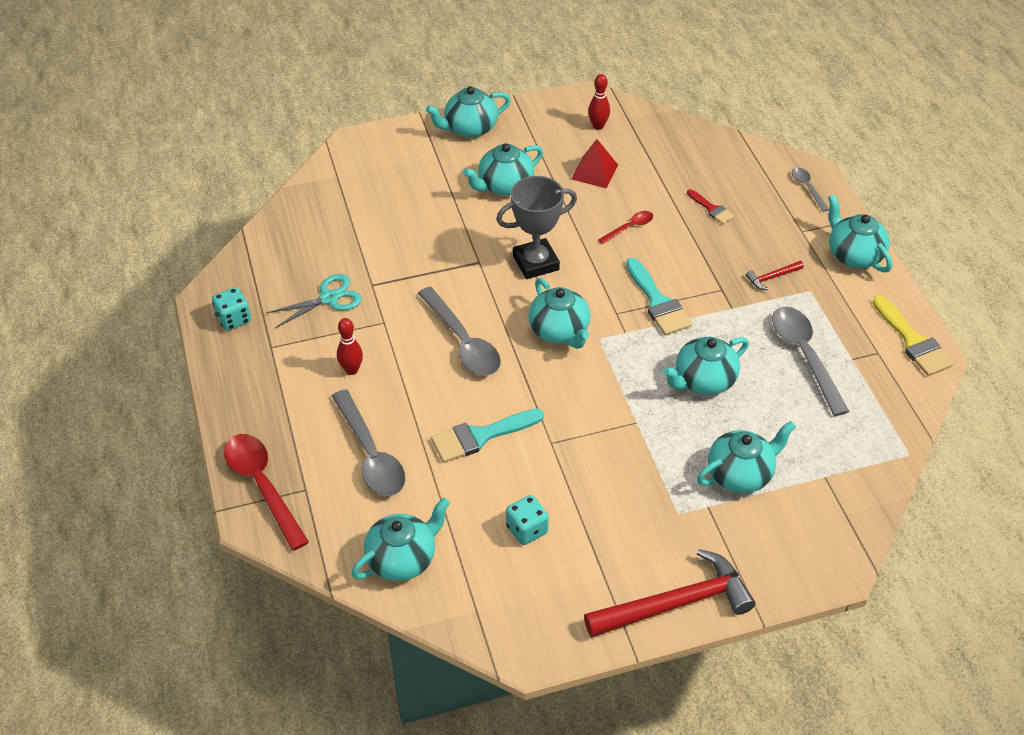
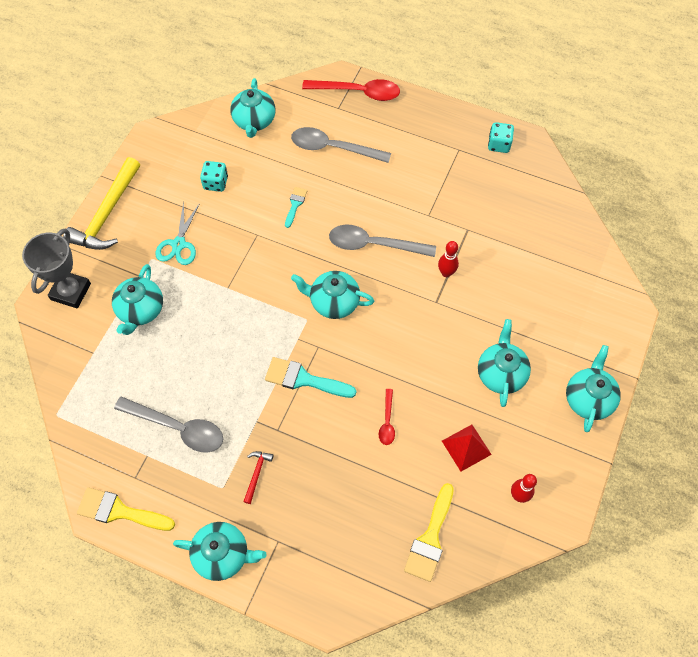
camera: 130 degrees right, 15 degrees up
turquoise scissors [266,274,362,328] -> turquoise scissors moved to [155,201,200,265]
red bowling pin [337,318,363,375] -> red bowling pin moved to [438,241,459,277]
turquoise brush [431,409,544,463] -> turquoise brush [285,187,307,228], size x0.57
grey trophy [496,176,577,279] -> grey trophy moved to [22,229,91,309]
red hammer [584,549,755,637] -> yellow hammer [63,157,140,250]
turquoise teapot [663,337,749,395] -> none
red brush [687,189,734,224] -> none
grey spoon [792,167,829,212] -> none
none -> yellow brush [404,483,454,582]

